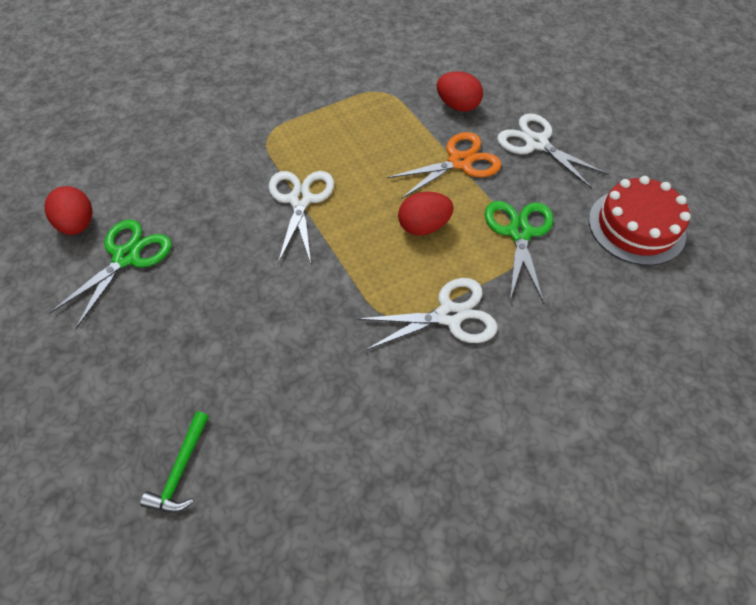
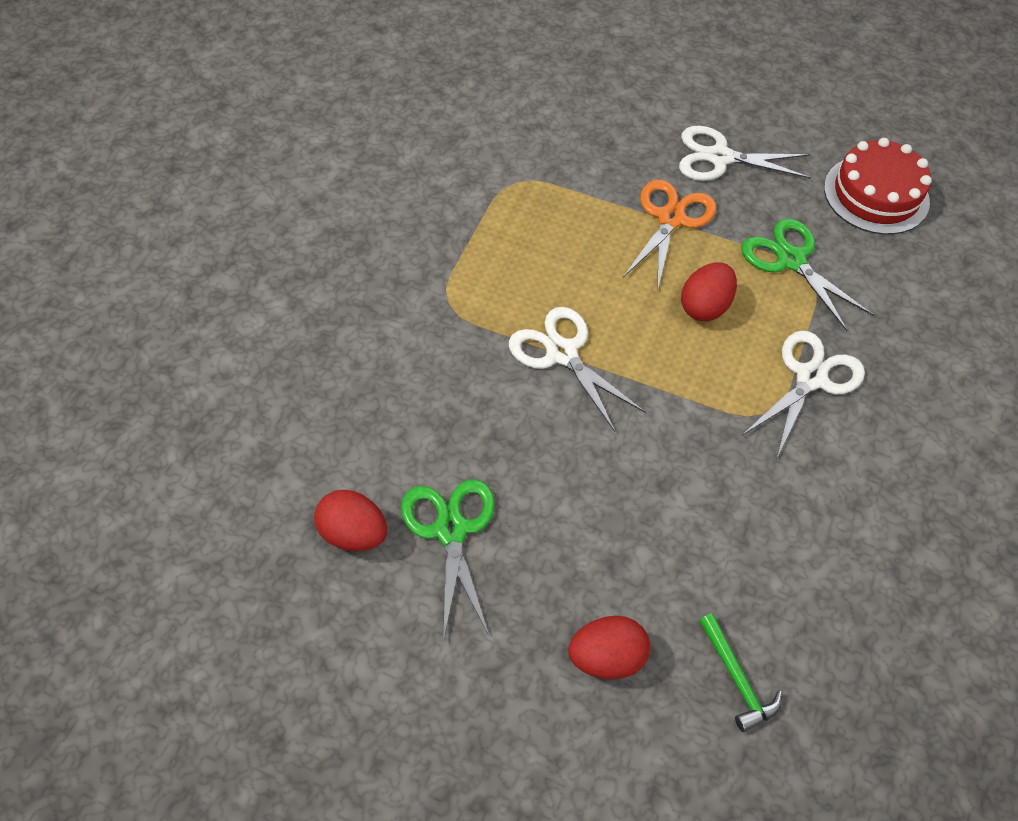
camera: 40 degrees left, 0 degrees up
red egg [437,71,483,112] -> red egg moved to [568,616,650,679]

